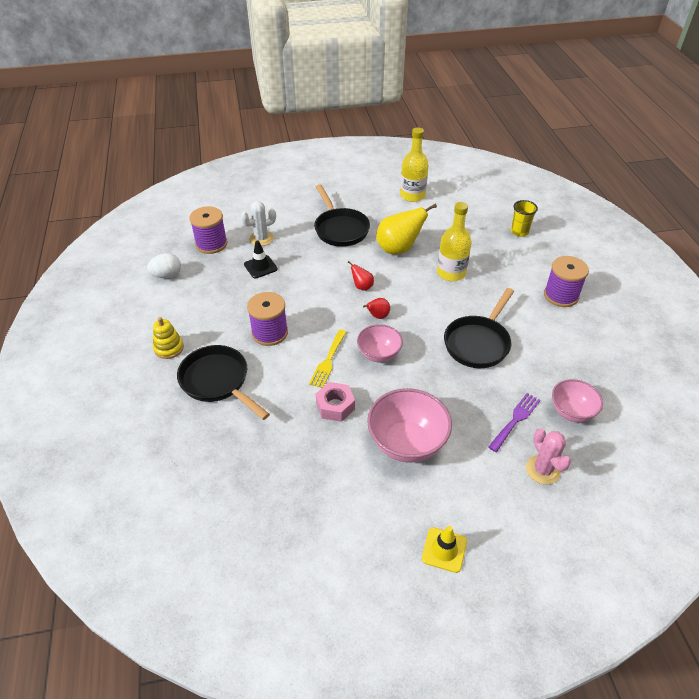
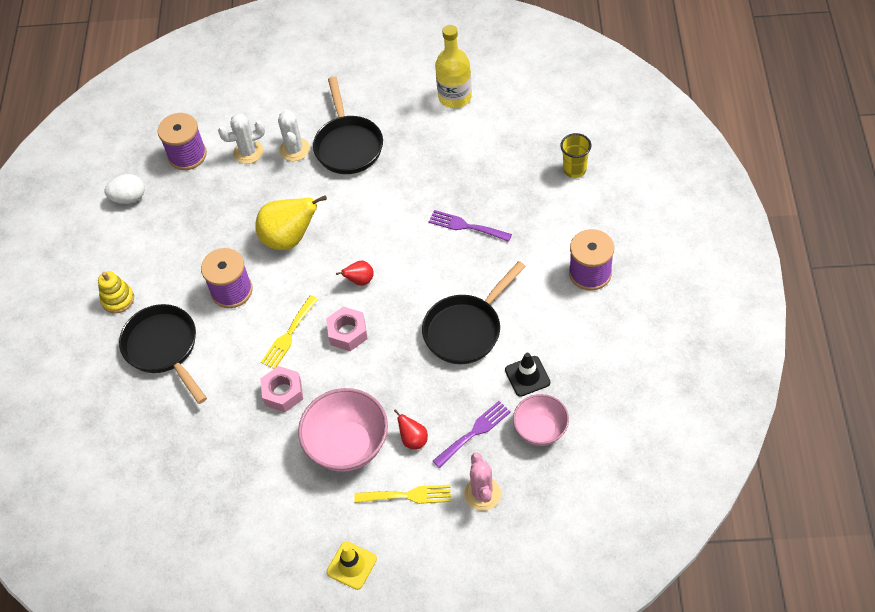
camera: 15 degrees right, 10 degrees up
black traffic cone [244,240,278,278] -> black traffic cone moved to [505,353,550,397]
red pear [348,261,374,291] -> red pear moved to [394,409,428,450]
pink bowl [357,324,403,363] -> pink nut [326,307,368,351]
yellow pear [376,203,437,254] -> yellow pear moved to [255,195,327,250]
yellow bottle [437,202,472,281] -> purple fork [429,210,512,242]
none -> white cactus [278,110,310,161]
none -> yellow fork [354,485,451,504]

